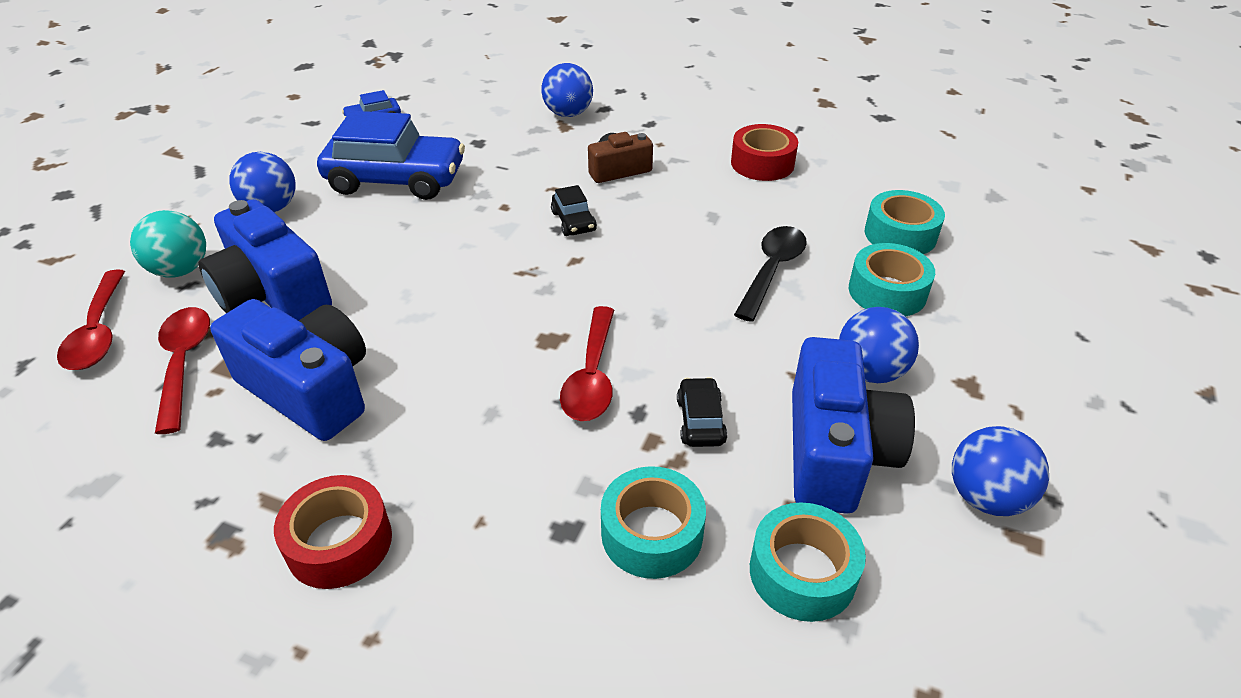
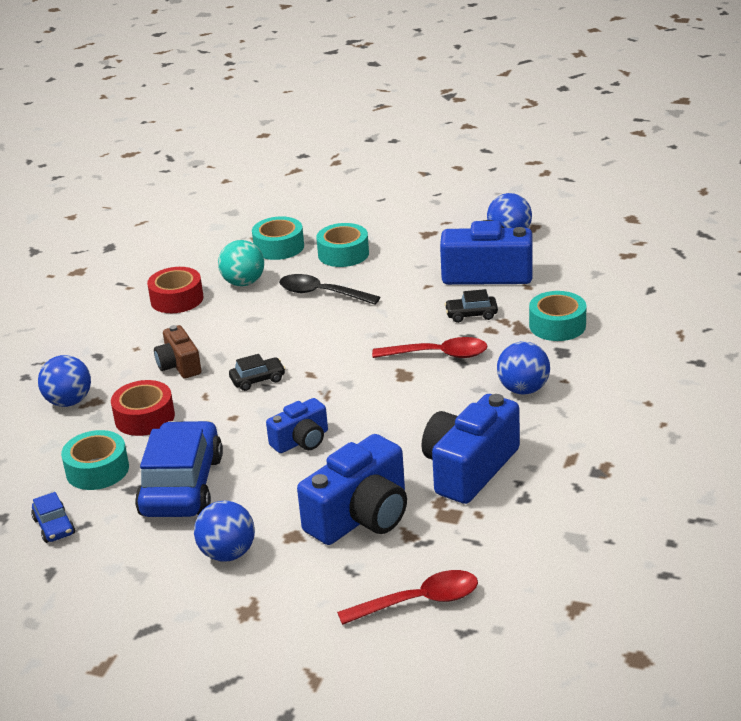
camera: 90 degrees left, 10 degrees down
turquoise ball [130,210,206,278] -> turquoise ball moved to [218,240,264,286]
red spoon [155,307,210,434] -> none
red tape [274,475,392,589] -> red tape moved to [111,380,175,436]
turquoise tape [750,502,866,622] -> turquoise tape moved to [61,430,129,490]
blue ball [839,307,919,383] -> blue ball moved to [497,341,550,394]
none -> blue camera [266,398,328,453]

